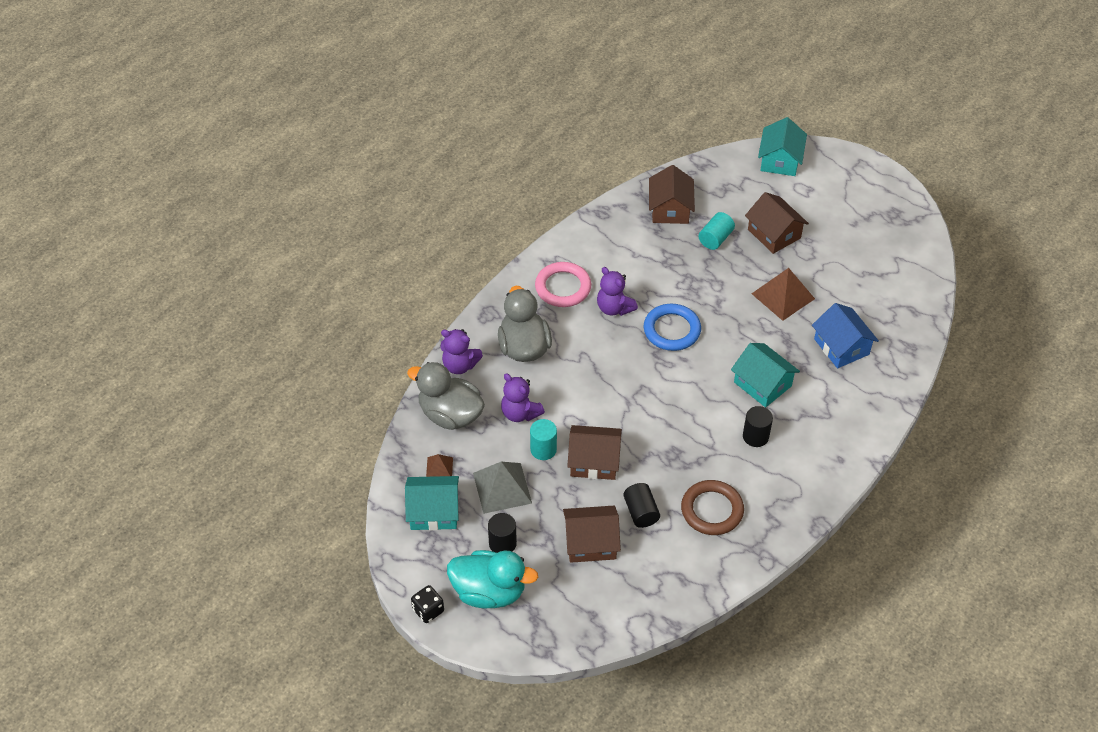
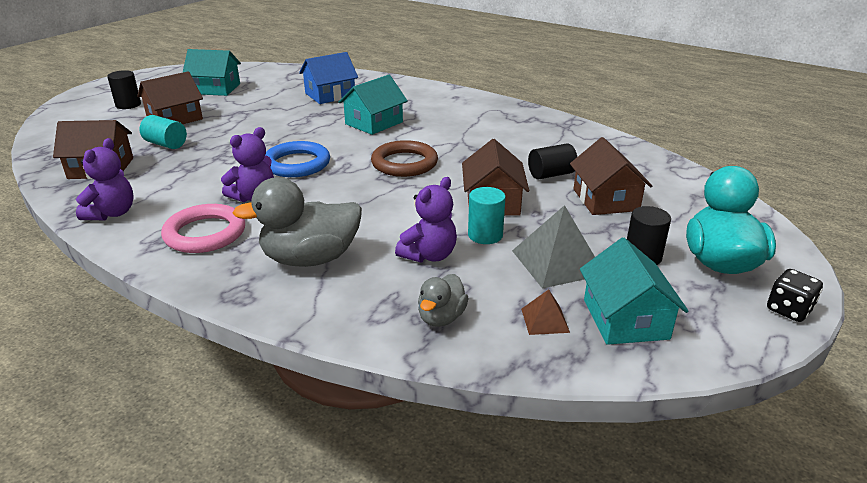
camera: 95 degrees left, 20 degrees down
grey duck [407,362,485,430] -> grey duck [418,274,469,327], size x0.54
purple teddy bear [441,329,483,374] -> purple teddy bear moved to [76,138,134,220]
brown ring [681,480,744,535] -> brown ring moved to [371,140,438,177]
black cylinder [743,406,773,447] -> black cylinder moved to [107,70,141,109]
brown pyramid [752,268,815,321] -> none
turquoise house [758,117,807,176] -> turquoise house moved to [182,49,241,96]

